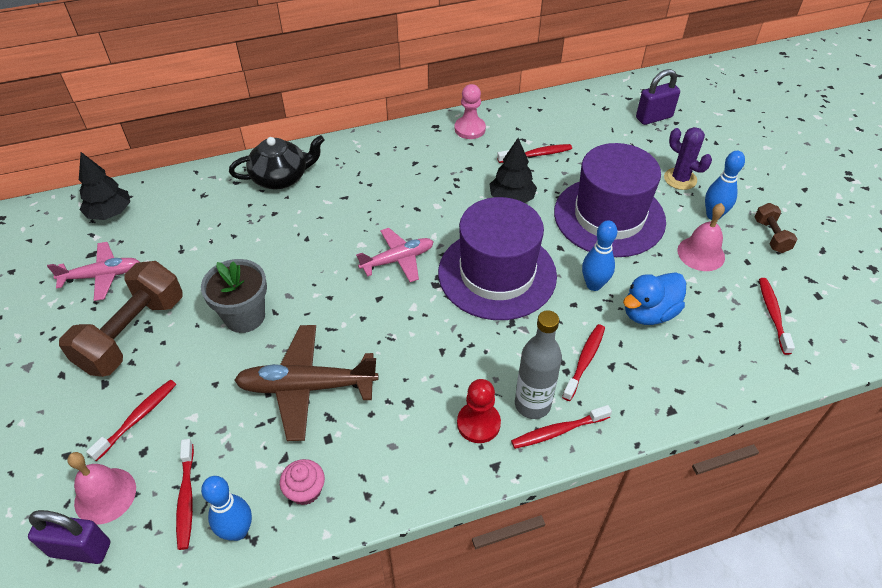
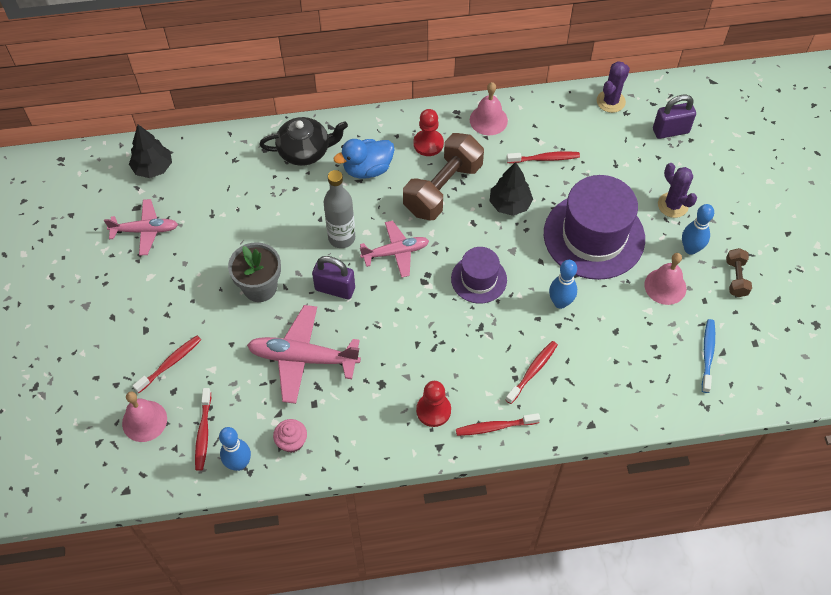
camera: 10 degrees right, 10 degrees up
purple padlock [28,510,110,564] -> purple padlock moved to [312,256,355,299]
brown dumbbell [59,261,182,377] -> brown dumbbell moved to [403,133,484,220]
brown plane [234,325,378,441] -> pink plane [247,305,361,404]
purple hat [438,197,557,320] -> purple hat [451,247,507,304], size x0.54
pink pawn [455,84,486,139] -> pink bell [470,82,508,135]
grey bottle [515,310,562,419] -> grey bottle moved to [324,170,355,248]
blue duck [623,272,686,325] -> blue duck moved to [334,139,394,179]
red toothbrush [759,278,795,355] -> blue toothbrush [702,319,715,393]
none -> red pawn [413,109,444,156]
none -> purple cactus [597,61,630,113]

